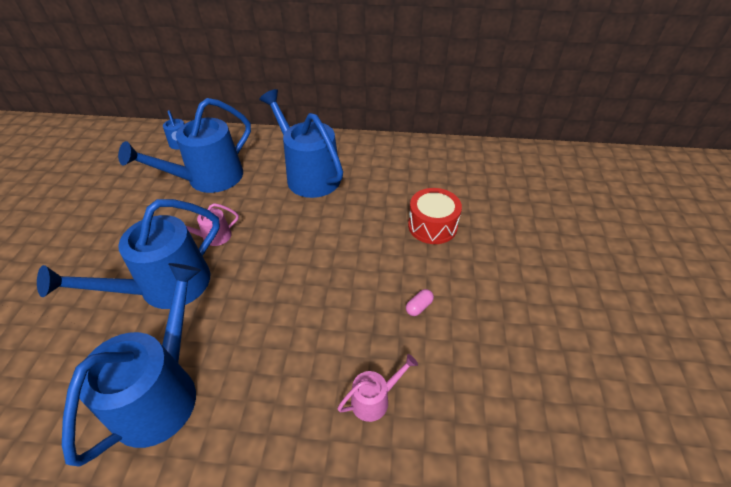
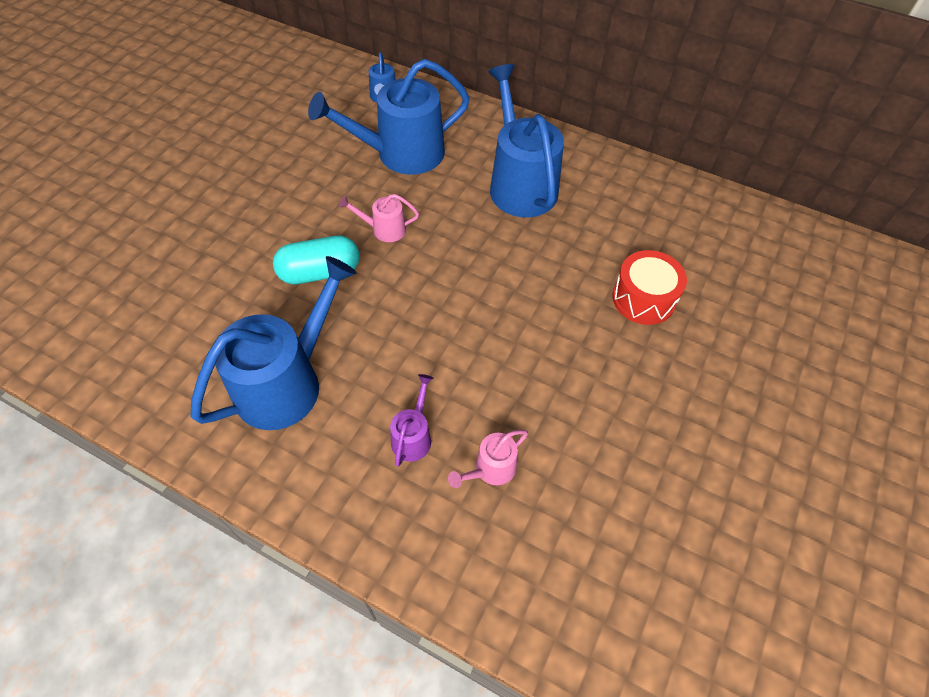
camera: 20 degrees right, 10 degrees up
blue watering can [37,199,220,309] -> turquoise capsule [273,235,360,284]
pink watering can [337,354,418,422] -> pink watering can turned 150 degrees clockwise [448,430,528,488]
pink capsule [406,289,434,316] -> none
none -> purple watering can [390,374,433,467]

